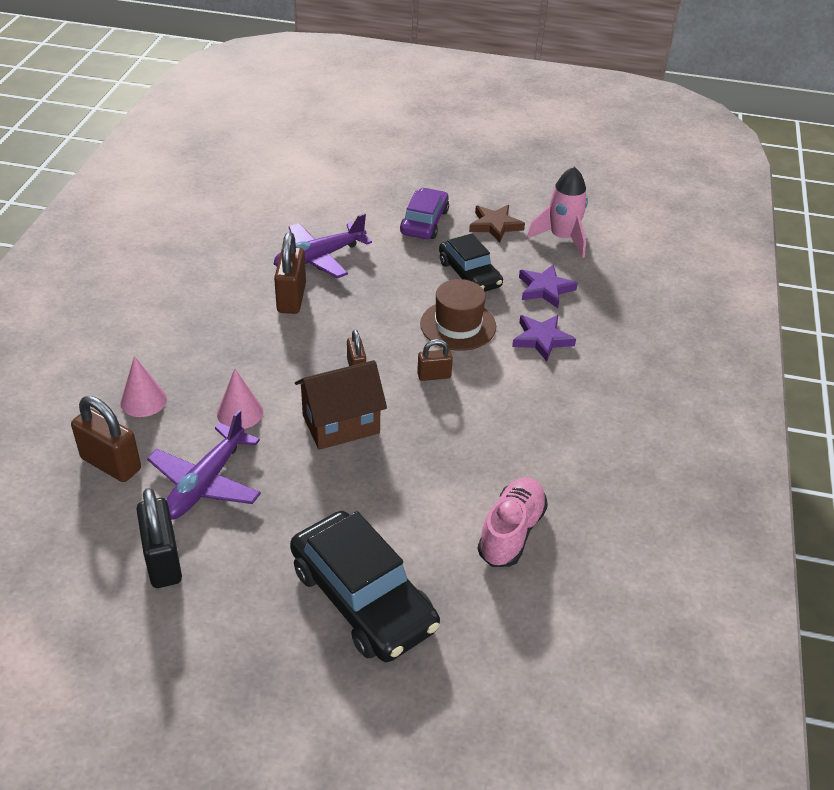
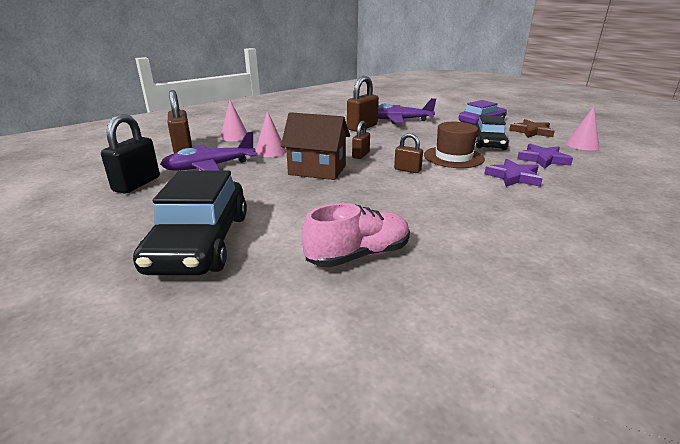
camera: 40 degrees right, 15 degrees down
pink rocket [527,166,588,258] -> pink cone [566,106,599,150]

